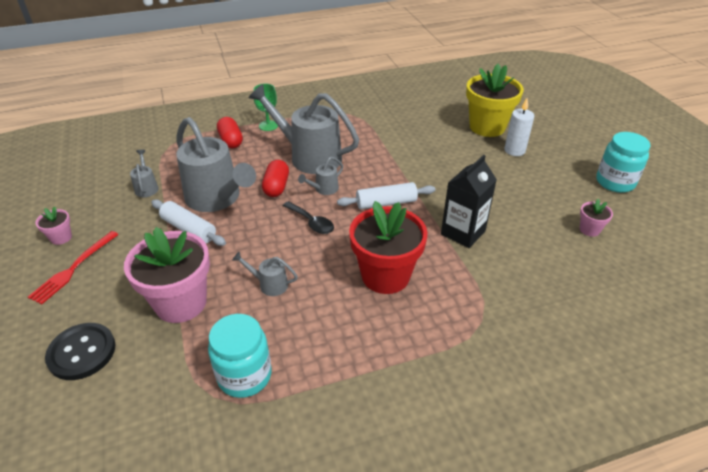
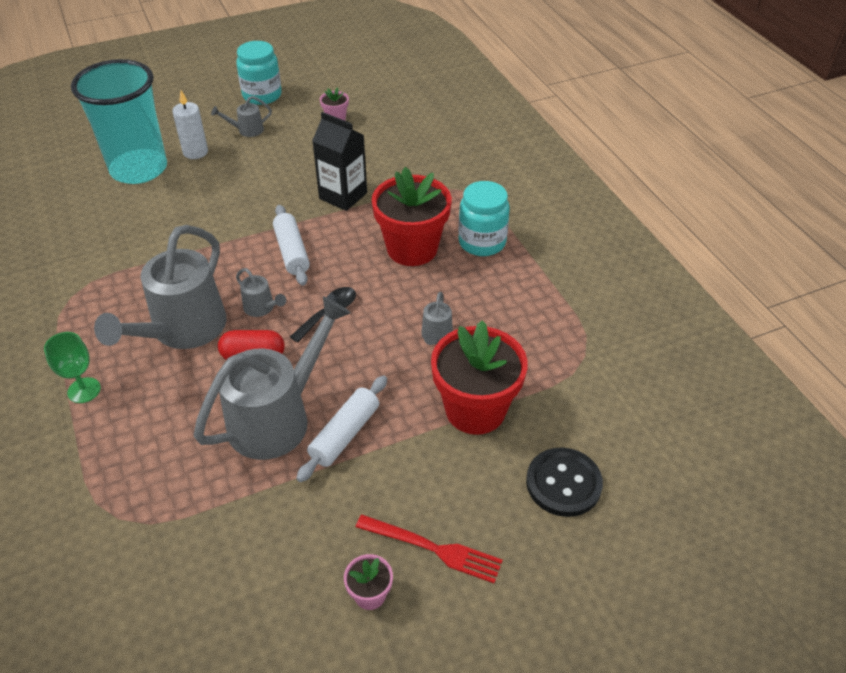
camera: 95 degrees left, 5 degrees up
pink flower pot [124,227,210,323] -> red flower pot [431,321,528,435]
grey watering can [130,149,159,197] -> grey watering can moved to [211,96,272,137]
turquoise jar [208,314,272,398] -> turquoise jar moved to [458,181,510,256]
red capsule [217,117,243,148] -> none
yellow flower pot [466,64,524,137] -> turquoise cup [71,59,167,184]

